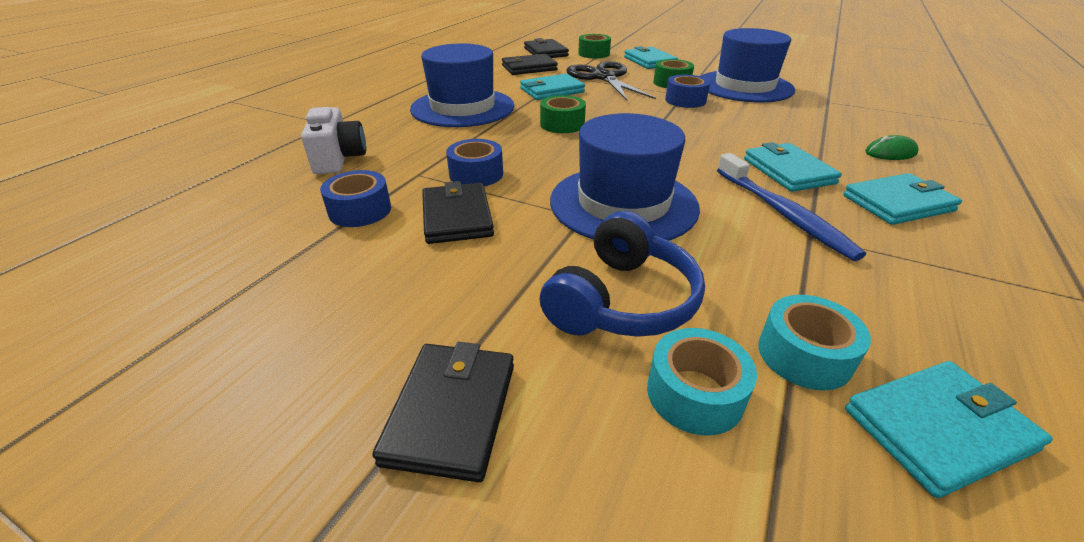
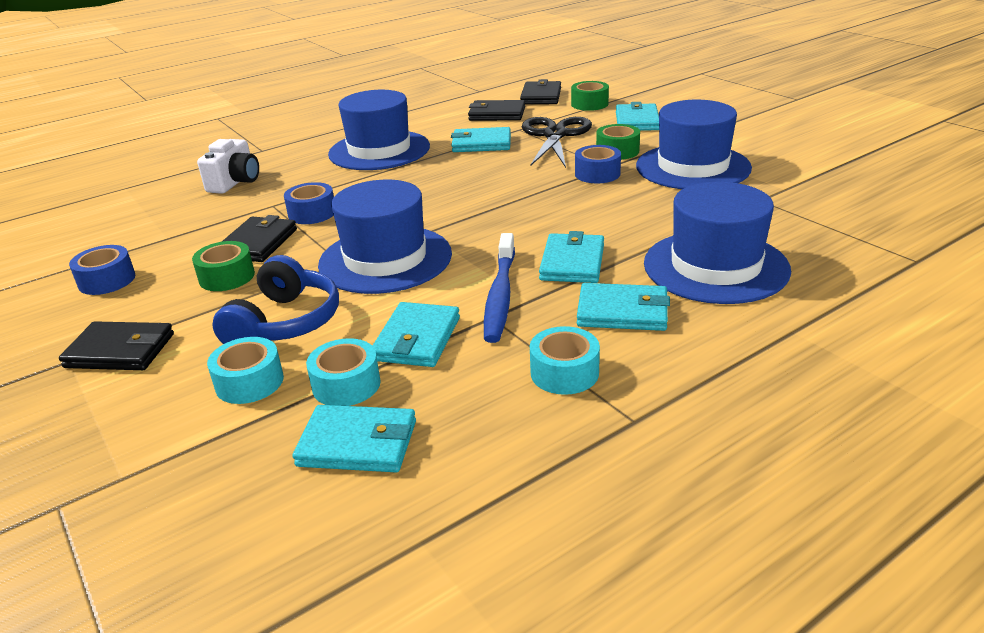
camera: 30 degrees right, 5 degrees down
blue tape [320,170,391,227] -> blue tape moved to [69,245,135,295]
black wallet [372,342,514,482] -> black wallet turned 60 degrees clockwise [59,321,174,370]
green tape [540,95,586,133] -> green tape moved to [192,241,255,291]
blue headphones [540,211,705,337] -> blue headphones turned 45 degrees counterclockwise [212,255,339,344]
green mouse [865,135,919,160] -> blue hat [644,182,791,304]
none -> turquoise wallet [373,302,460,367]
none -> turquoise tape [530,326,600,395]

